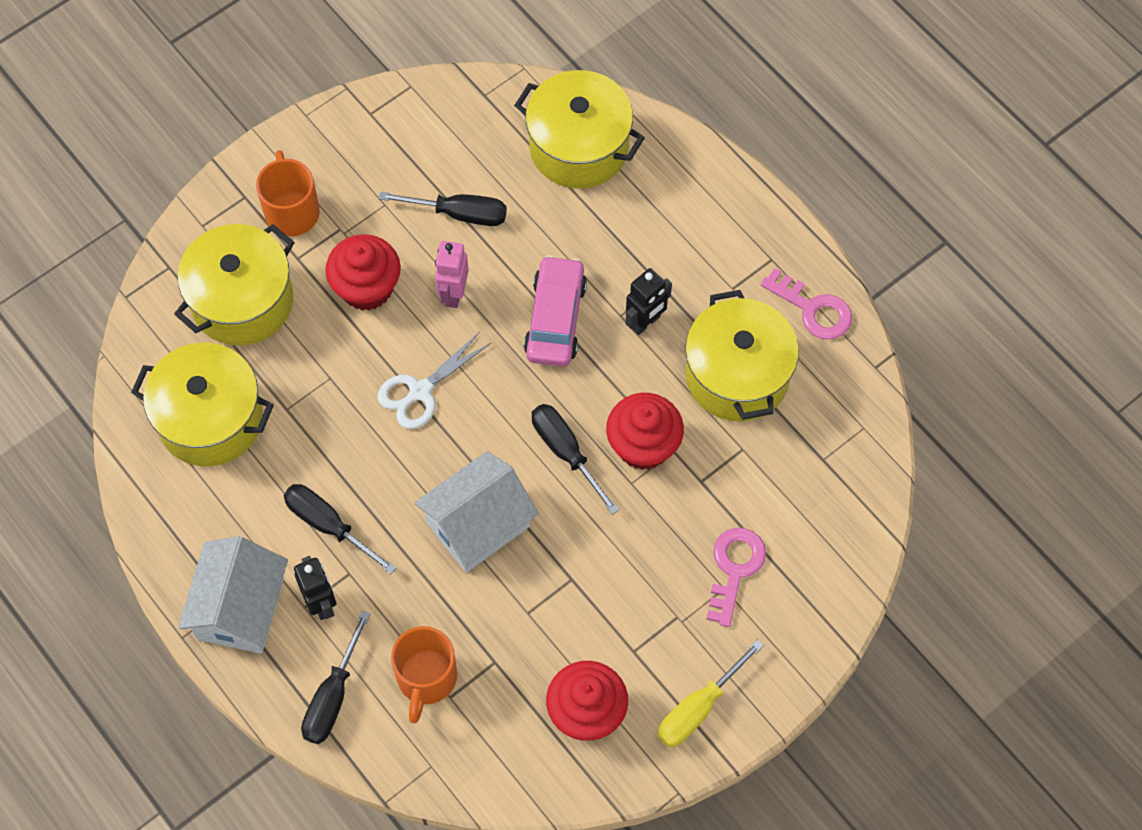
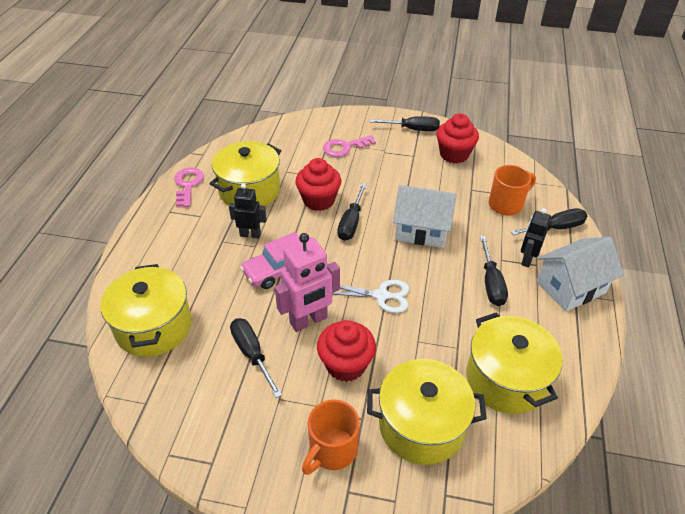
camera: 130 degrees left, 20 degrees down
pink robot [435,241,469,308] -> pink robot [275,233,340,332], size x1.61
yellow screwdriver [657,640,764,747] -> black screwdriver [369,116,440,131]

